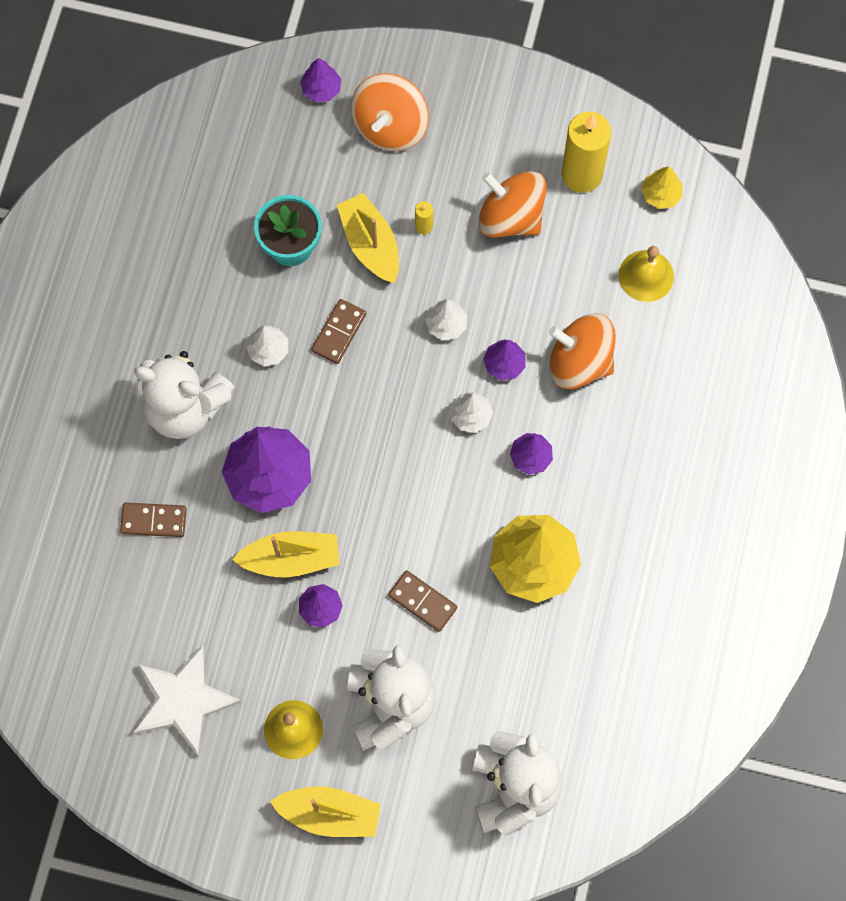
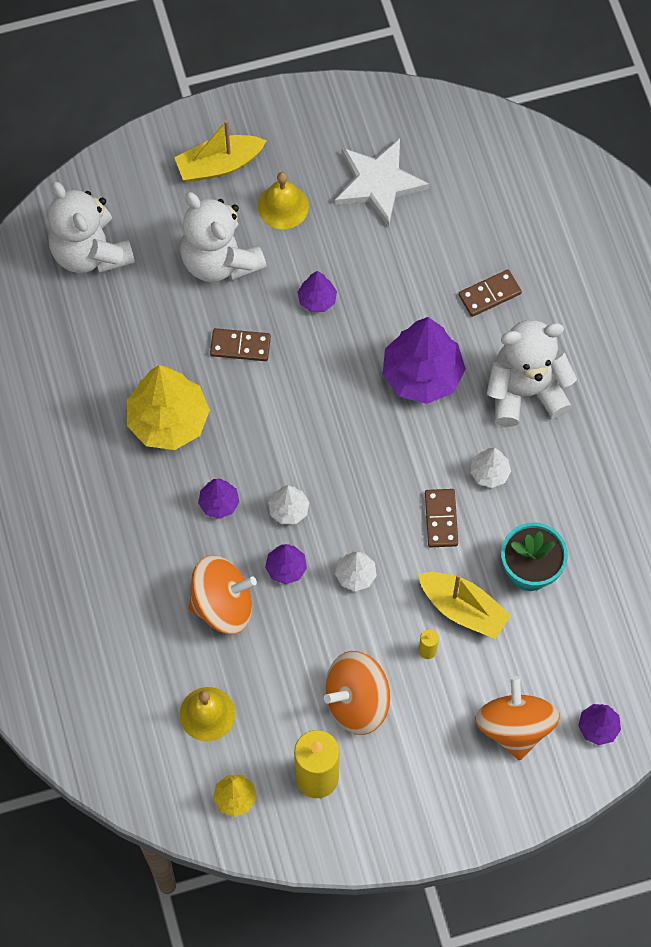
camera: 150 degrees right, 5 degrees down
yellow boat [232,531,340,577] -> none
orange spinning top [478,171,547,238] -> orange spinning top turned 150 degrees clockwise [324,651,390,735]

